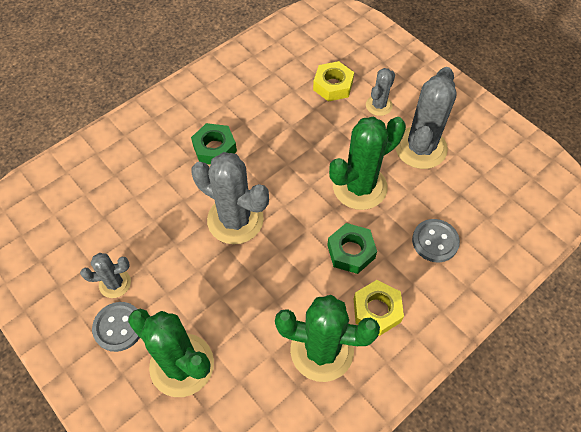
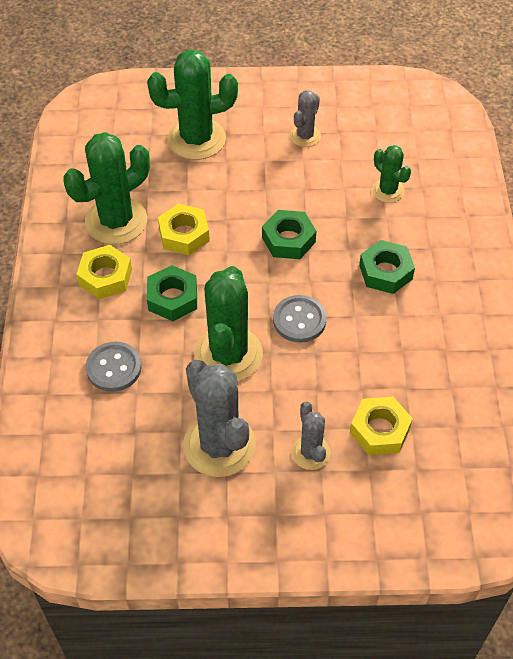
camera: 130 degrees right, 5 degrees down
grey button [92,302,140,352] -> grey button moved to [273,295,327,343]
grey cactus [191,152,269,244] -> green nut [262,210,316,259]
none -> yellow nut [158,203,210,255]
none -> green cactus [372,145,411,203]

